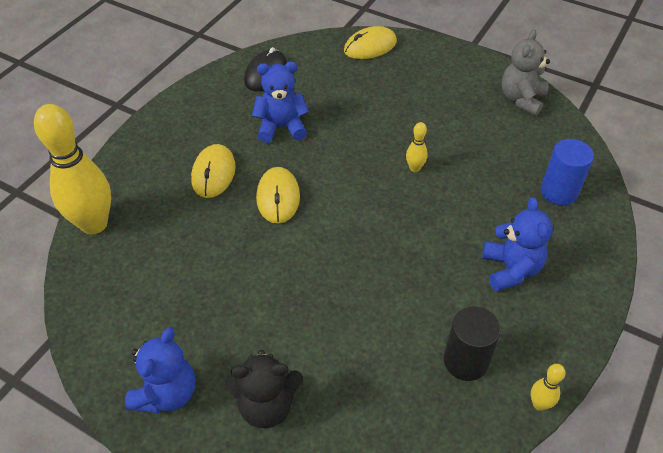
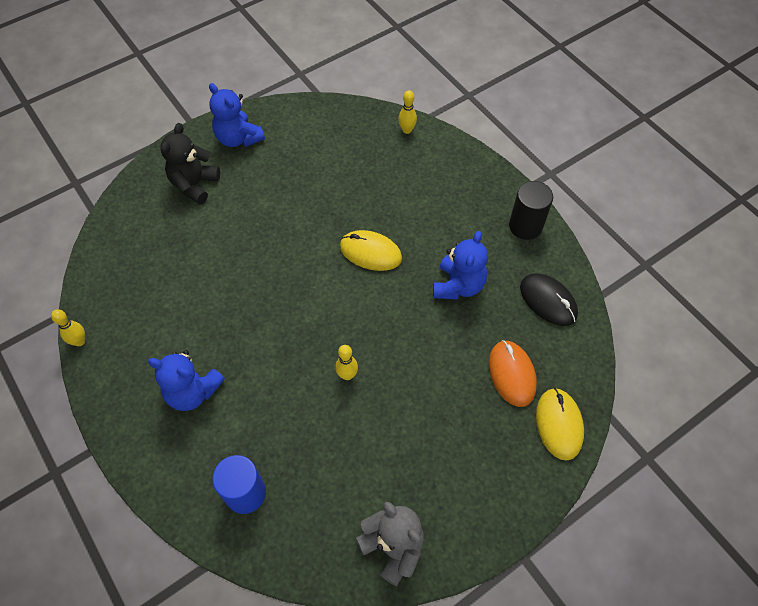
camera: 115 degrees right, 10 degrees up
yellow bowling pin [34,104,111,234] -> yellow bowling pin [398,90,417,134], size x0.42
yellow mouse [191,144,236,198] -> none
black cylinder [444,306,501,381] -> black cylinder moved to [509,181,553,240]
none -> orange mouse [489,340,537,407]

